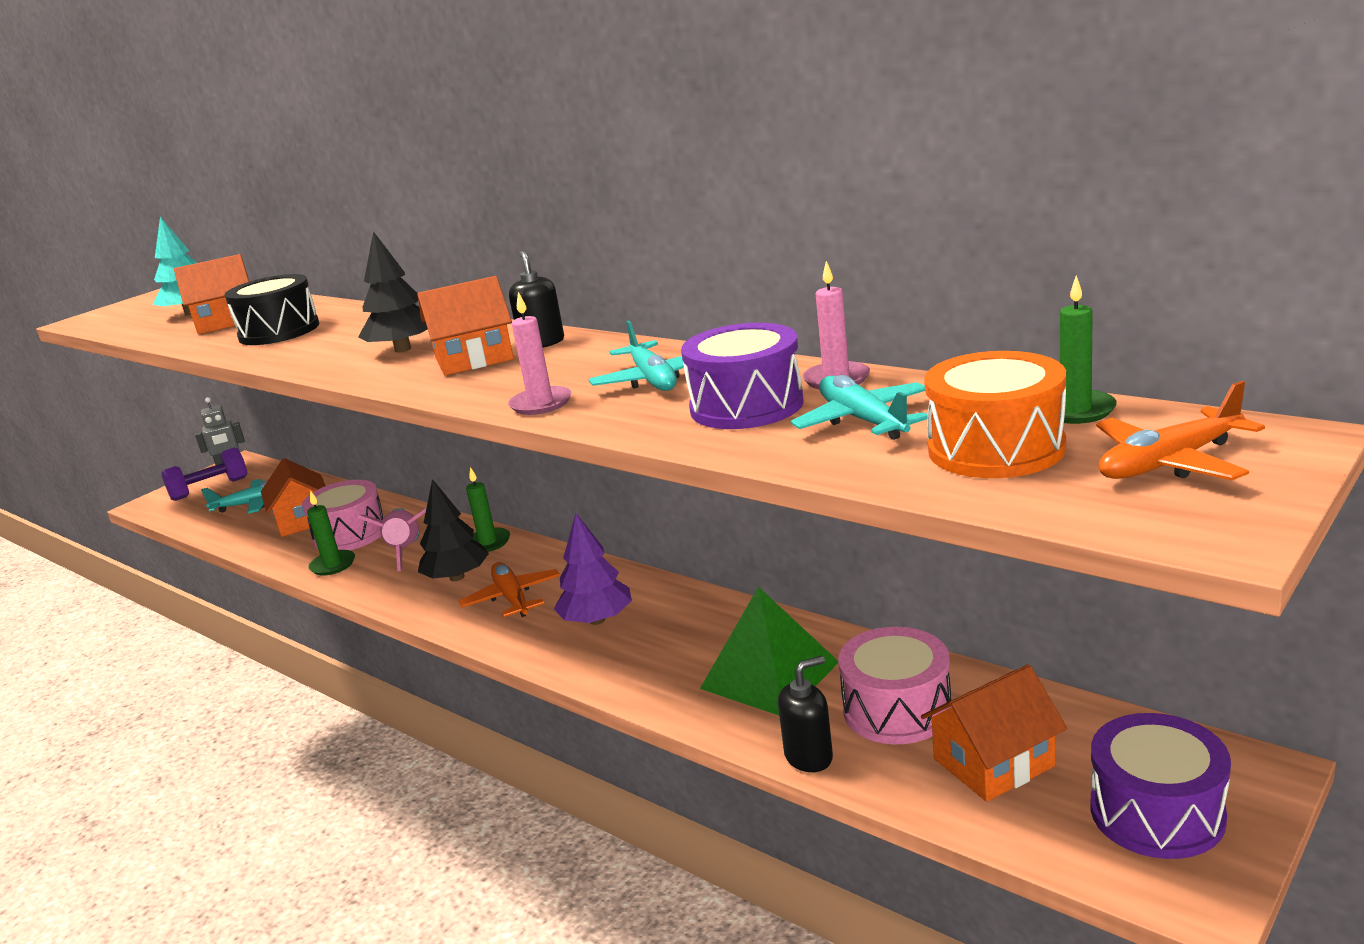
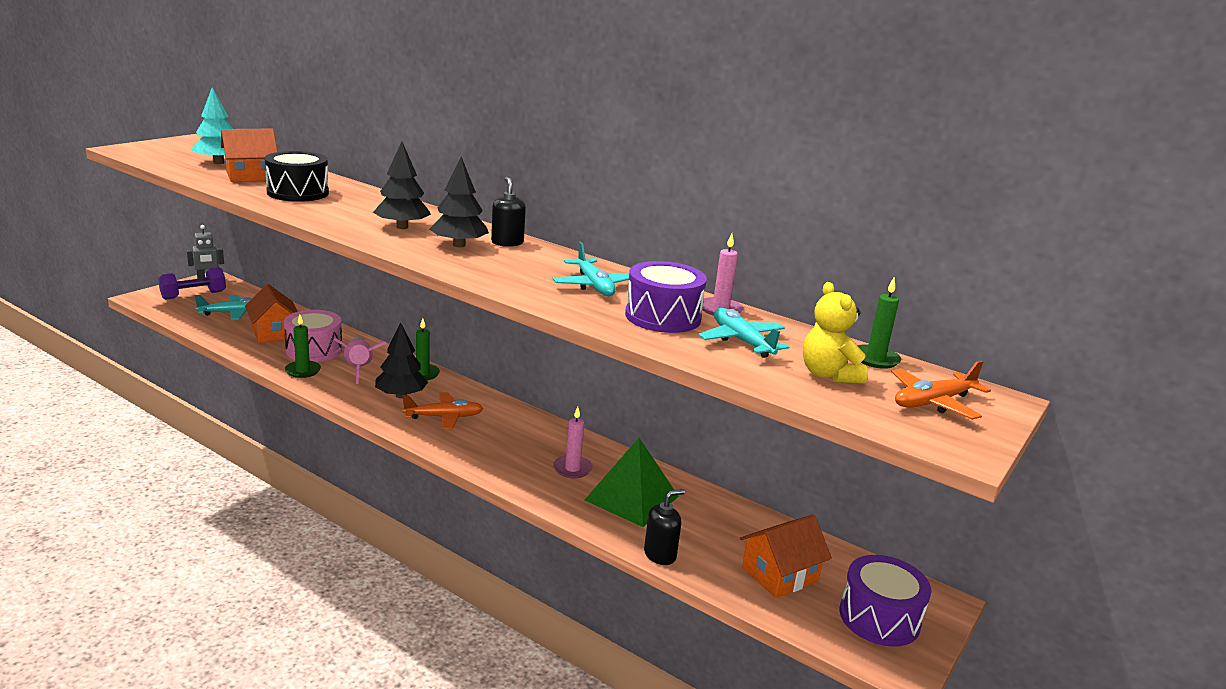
camera: 10 degrees left, 0 degrees up
orange house [417,276,514,375] -> black tree [430,157,489,247]
orange plane [459,562,560,617] -> orange plane turned 105 degrees clockwise [402,392,483,430]
pink candle [508,292,571,415] -> pink candle moved to [553,407,593,479]
purple tree [554,513,632,625] -> none
pink drum [838,627,952,744] -> none
orange drum [924,351,1066,478] -> yellow teddy bear [803,282,868,384]

